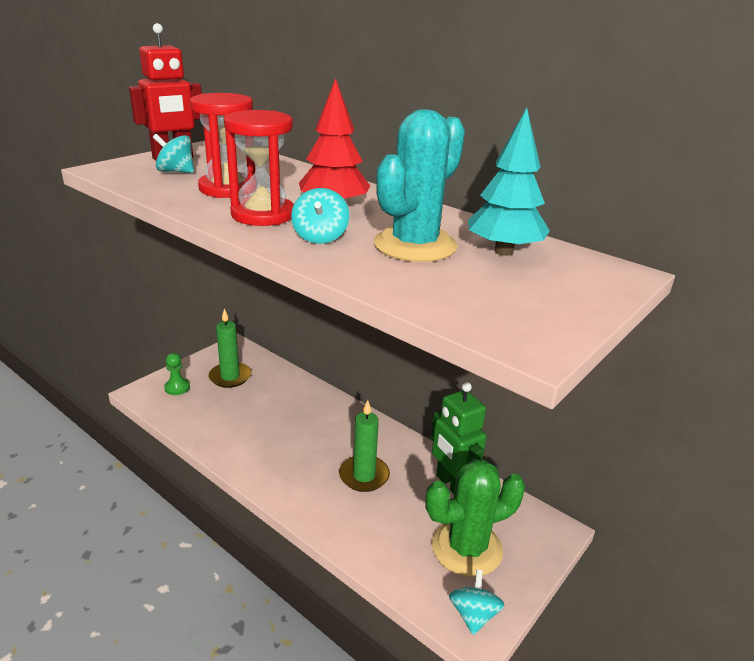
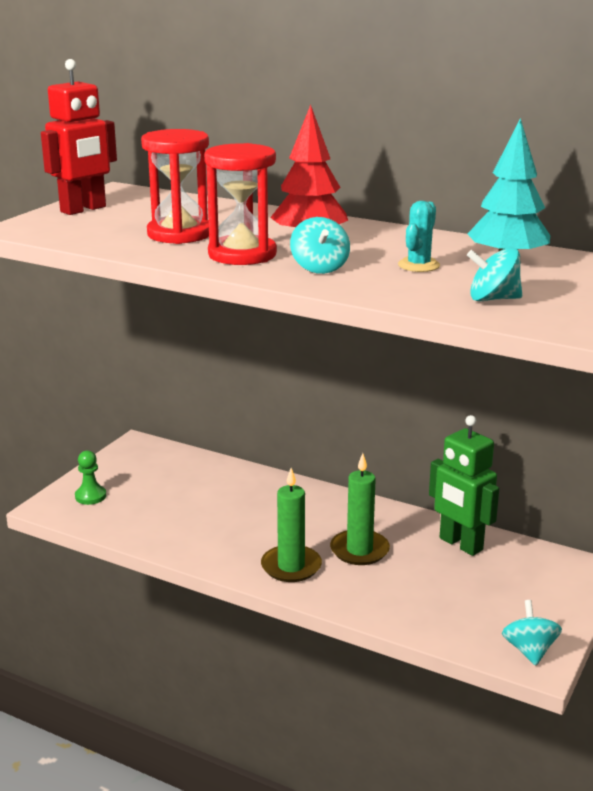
camera: 10 degrees left, 5 degrees down
turquoise spinning top [153,134,194,173] -> turquoise spinning top moved to [467,248,522,302]
green candle [209,309,251,388] -> green candle moved to [261,468,322,582]
turquoise cactus [374,109,465,262] -> turquoise cactus [398,201,440,272], size x0.48
green cactus [425,459,525,577] -> none

